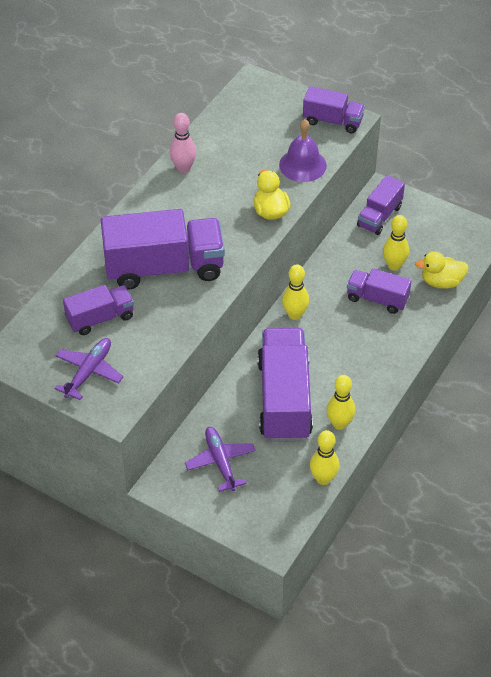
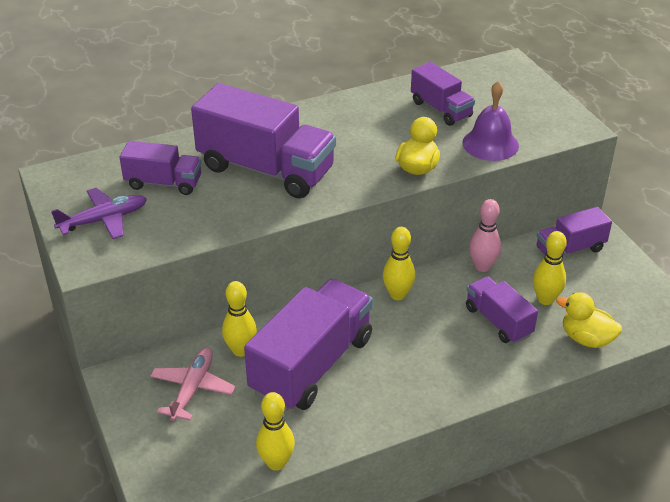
camera: 35 degrees right, 10 degrees down
pink bowling pin [170,113,196,173] -> pink bowling pin moved to [469,199,501,272]
purple plane [185,427,256,492] -> pink plane [150,348,236,421]
purple truck [303,86,365,133] -> purple truck moved to [411,62,475,126]
yellow bowling pin [326,375,355,430] -> yellow bowling pin moved to [222,281,257,357]

